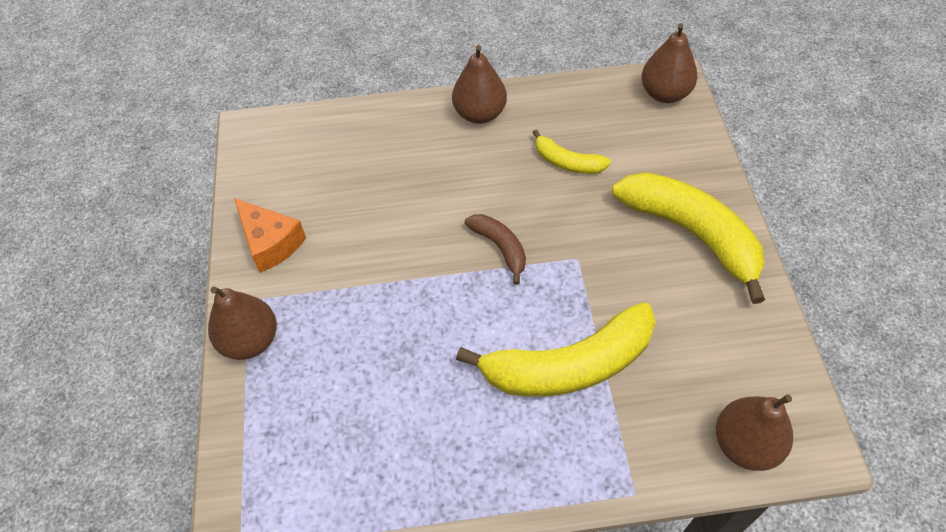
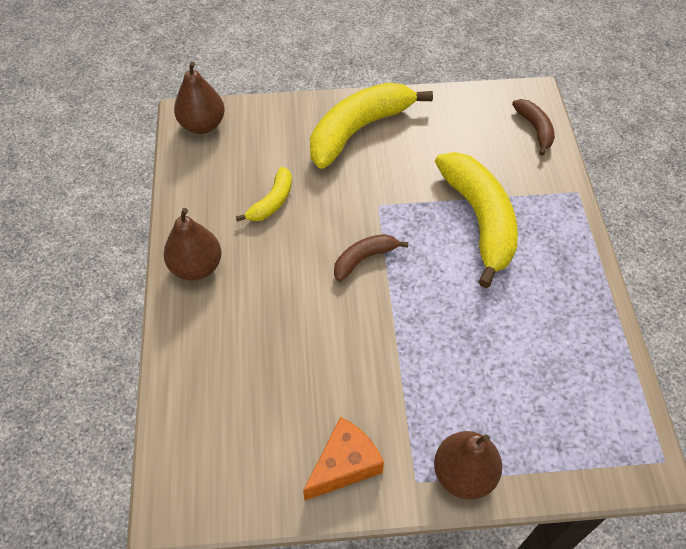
camera: 90 degrees left, 0 degrees up
brown pear [716,394,793,471] -> brown banana [512,99,555,156]

